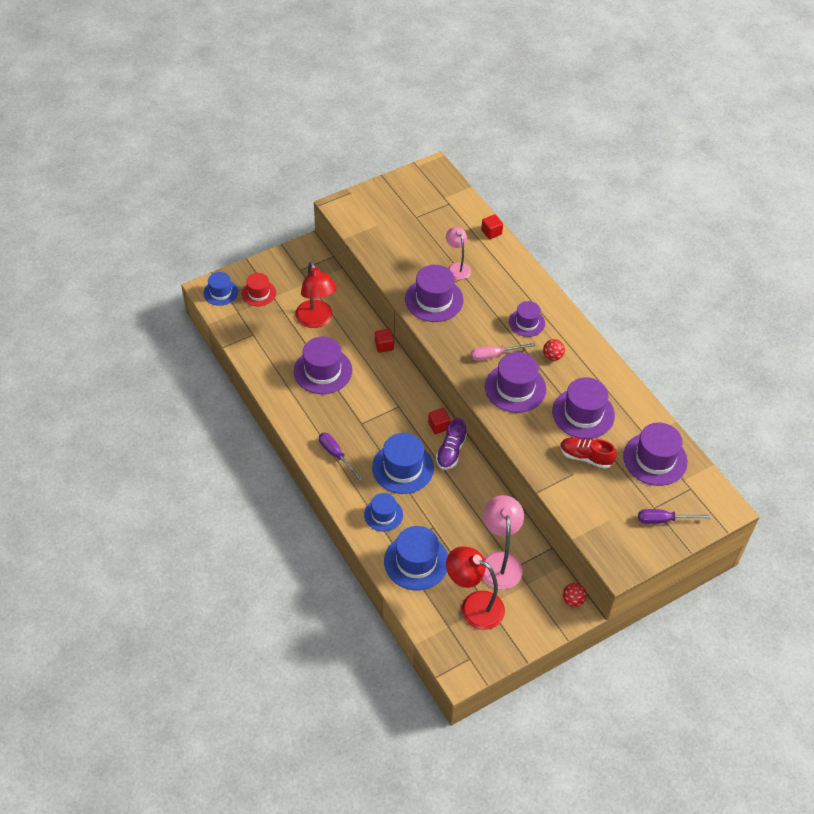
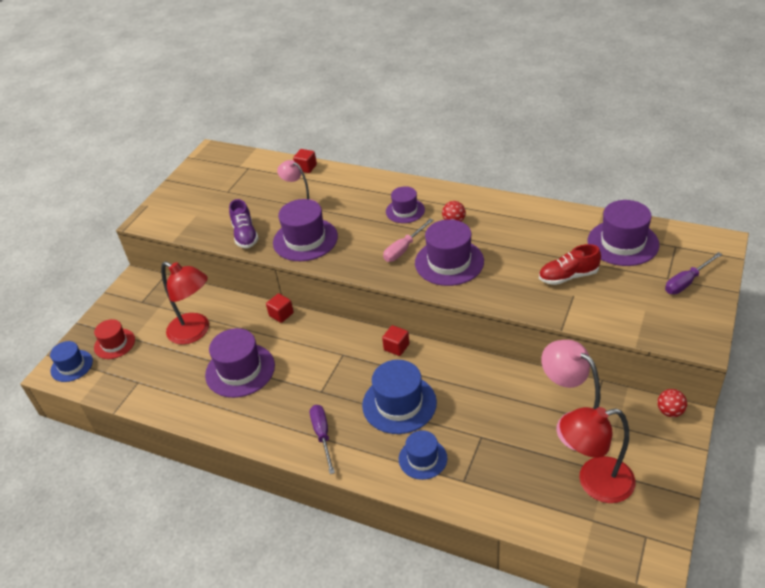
camera: 30 degrees left, 10 degrees down
purple screwdriver [319,433,363,480] -> purple screwdriver turned 60 degrees clockwise [310,405,335,474]
blue hat [384,526,448,590] -> none
purple shoe [436,418,467,470] -> purple shoe moved to [229,199,259,248]
purple hat [552,377,615,439] -> none

